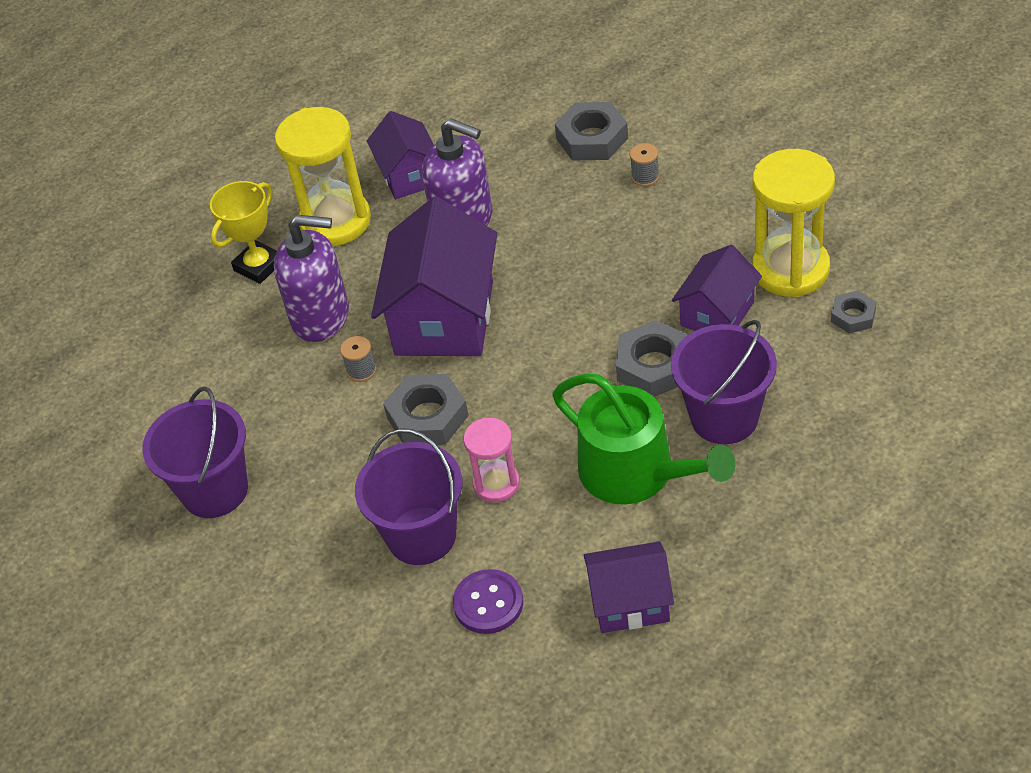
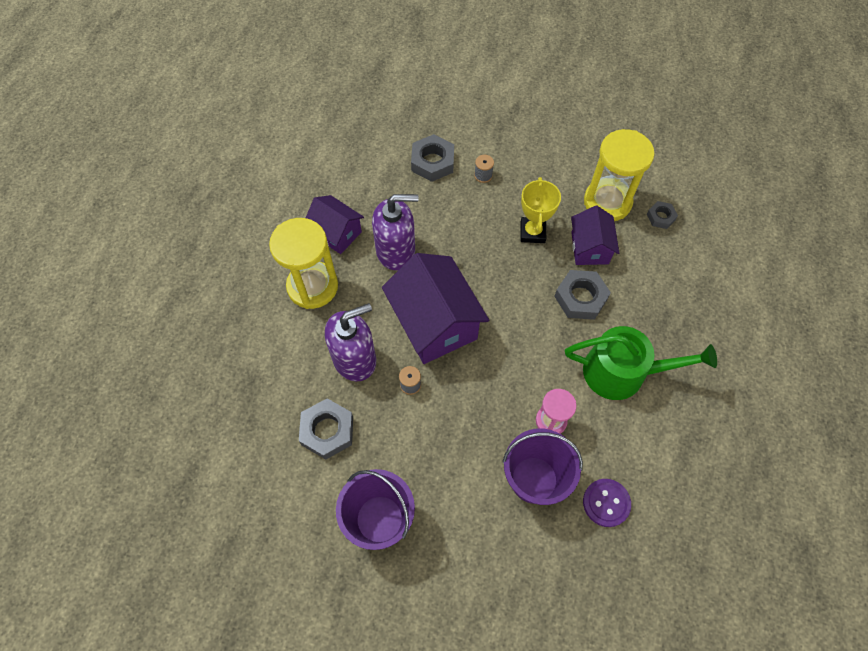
camera: 40 degrees left, 15 degrees up
yellow trophy [210,181,277,284] -> yellow trophy moved to [520,177,561,243]
grey nut [383,374,469,445] -> grey nut moved to [299,398,353,459]
purple house [584,542,674,633] -> none
purple bucket [671,320,777,444] -> none

